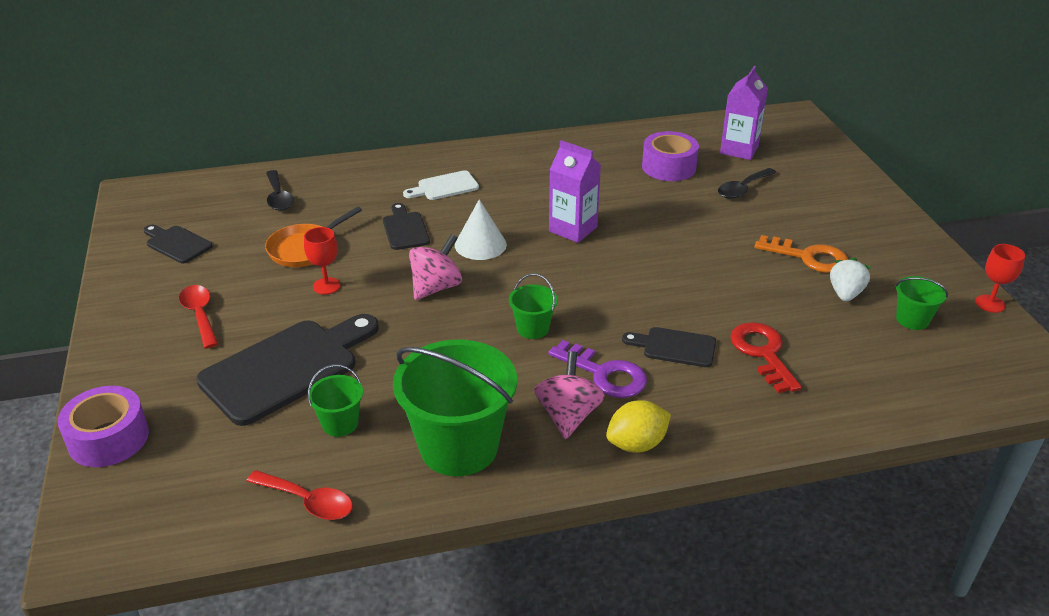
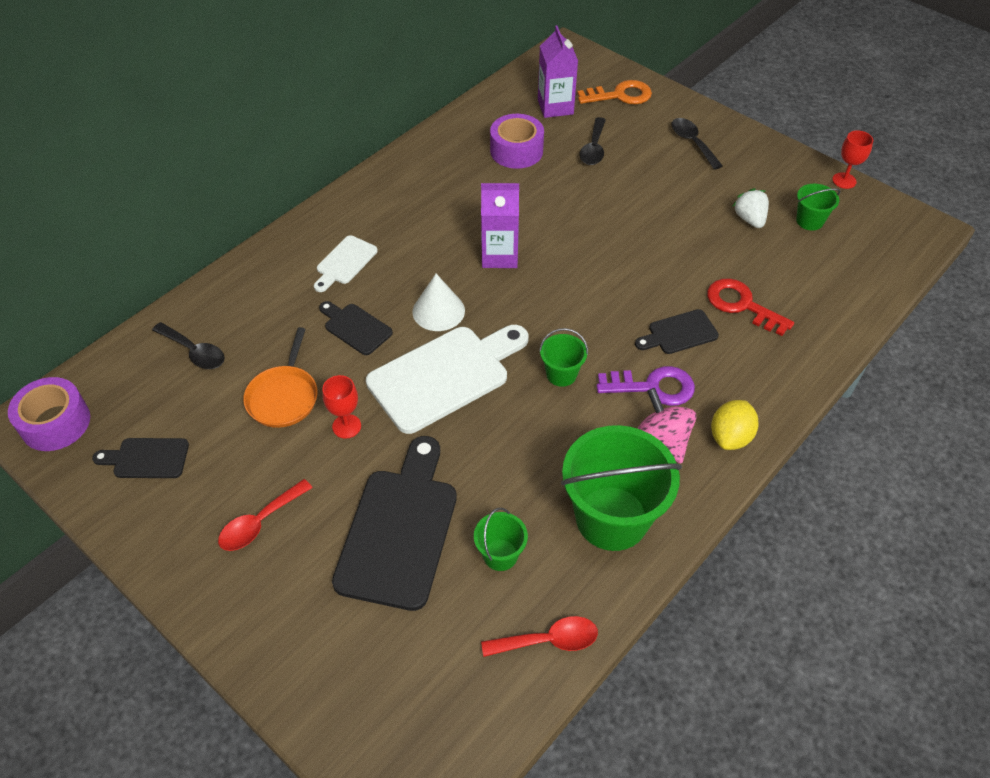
camera: 35 degrees left, 15 degrees up
purple tape [58,386,149,467] -> purple tape moved to [8,377,90,451]
red spoon [179,285,218,349] -> red spoon turned 75 degrees counterclockwise [218,479,312,551]
pink spinning top [409,234,462,300] -> white cutting board [366,325,529,434]
orange key [754,235,848,273] -> orange key moved to [577,80,652,104]
none -> black spoon [671,118,723,170]

